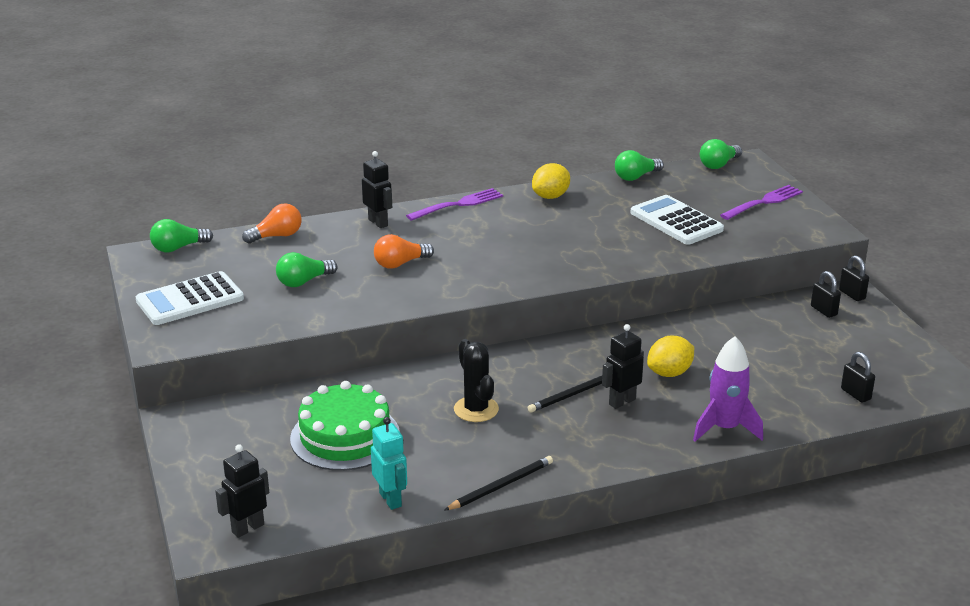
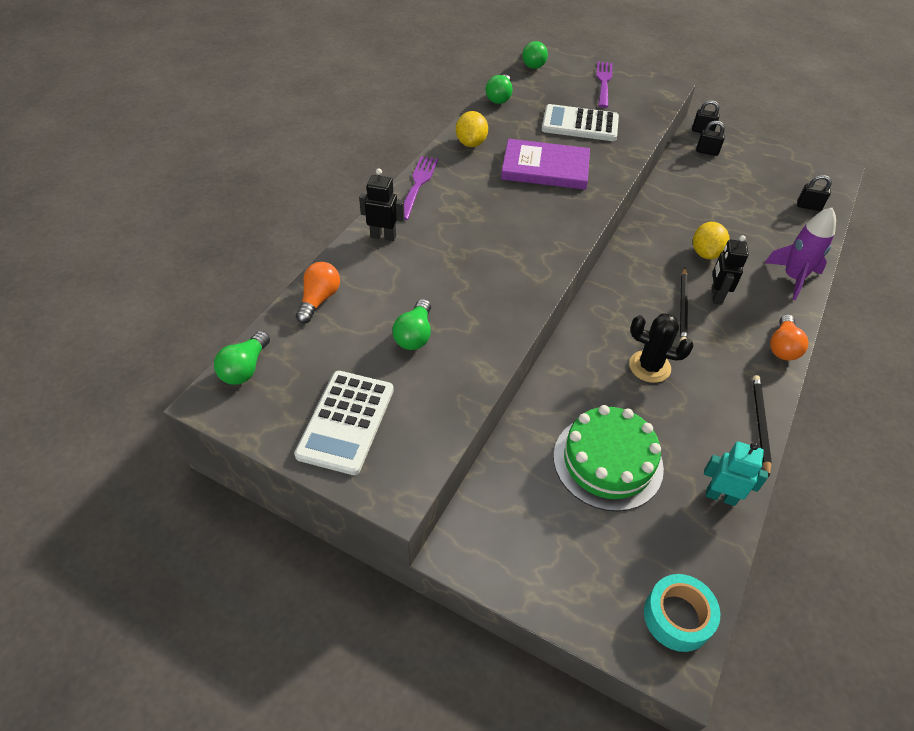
camera: 45 degrees left, 20 degrees up
black robot [215,444,269,538] -> turquoise tape [644,574,720,652]
orange light bulb [374,234,434,269] -> orange light bulb moved to [770,314,808,360]
none -> purple book [501,139,590,190]

